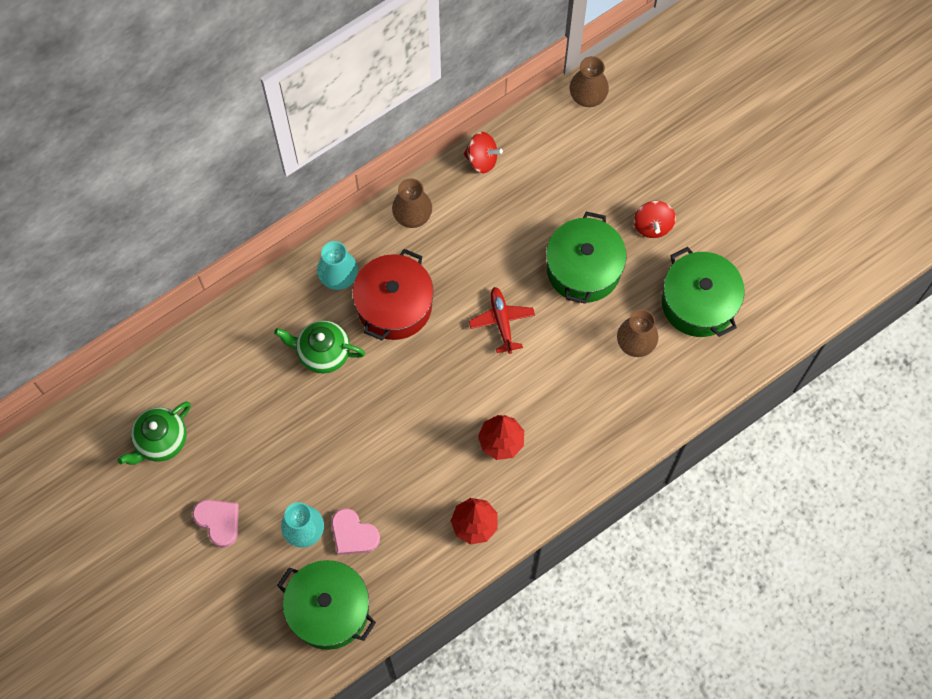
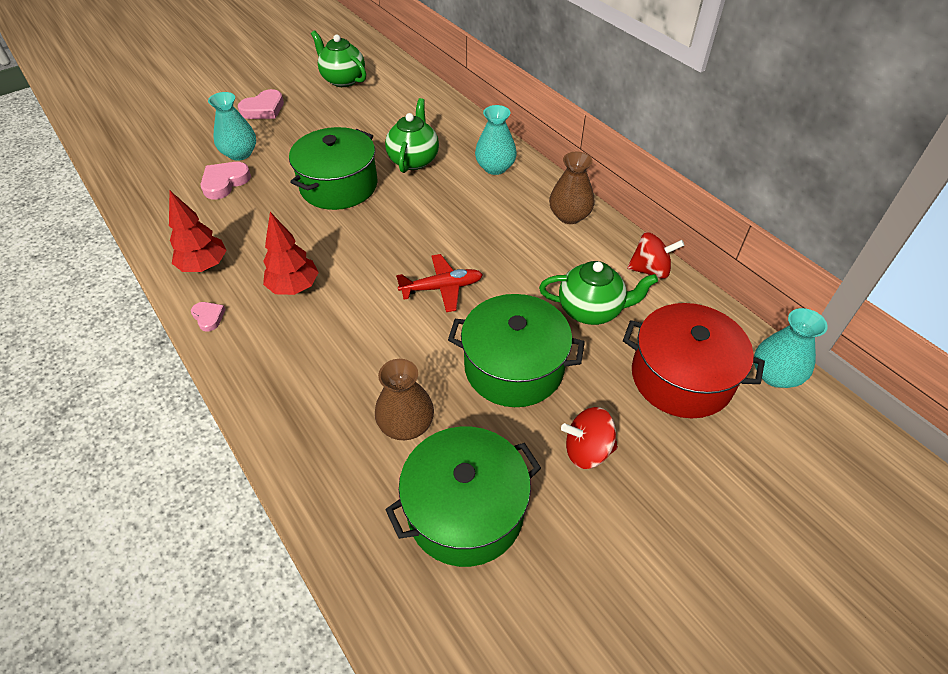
camera: 90 degrees right, 20 degrees down
green pot [277,560,376,650] -> green pot moved to [289,127,378,210]
red pot [353,249,434,340] -> red pot moved to [623,303,765,418]
red spinning top [463,132,503,173] -> red spinning top turned 105 degrees counterclockwise [627,232,684,279]
brown vase [570,56,609,107] -> turquoise vase [754,308,828,388]
none -> pink heart [191,302,226,332]
none -> green teapot [539,261,658,325]

